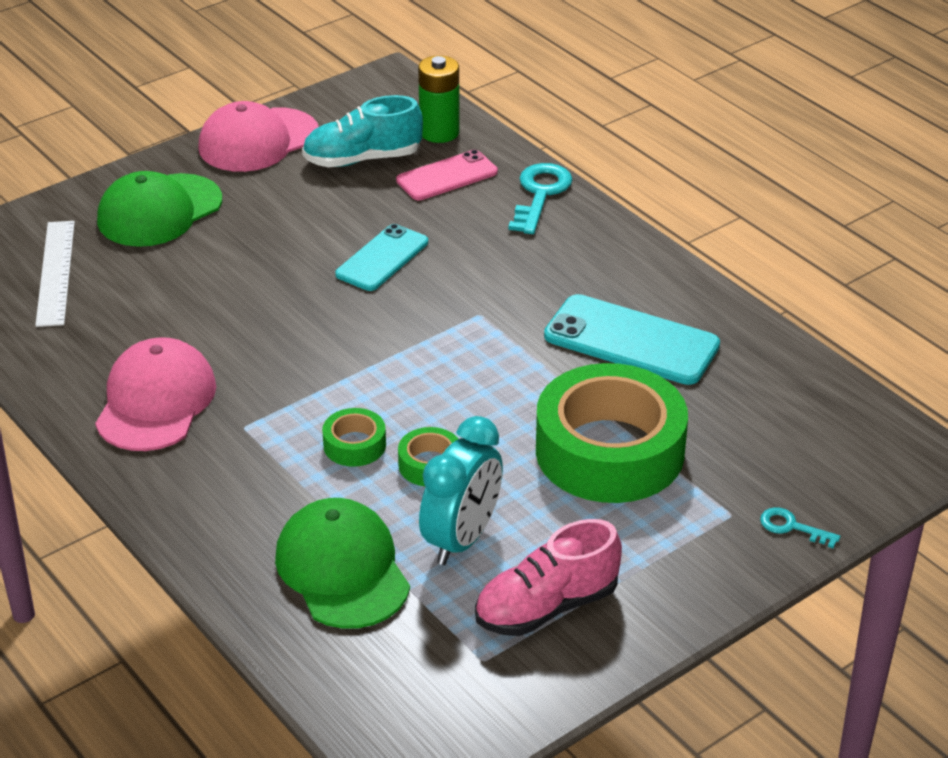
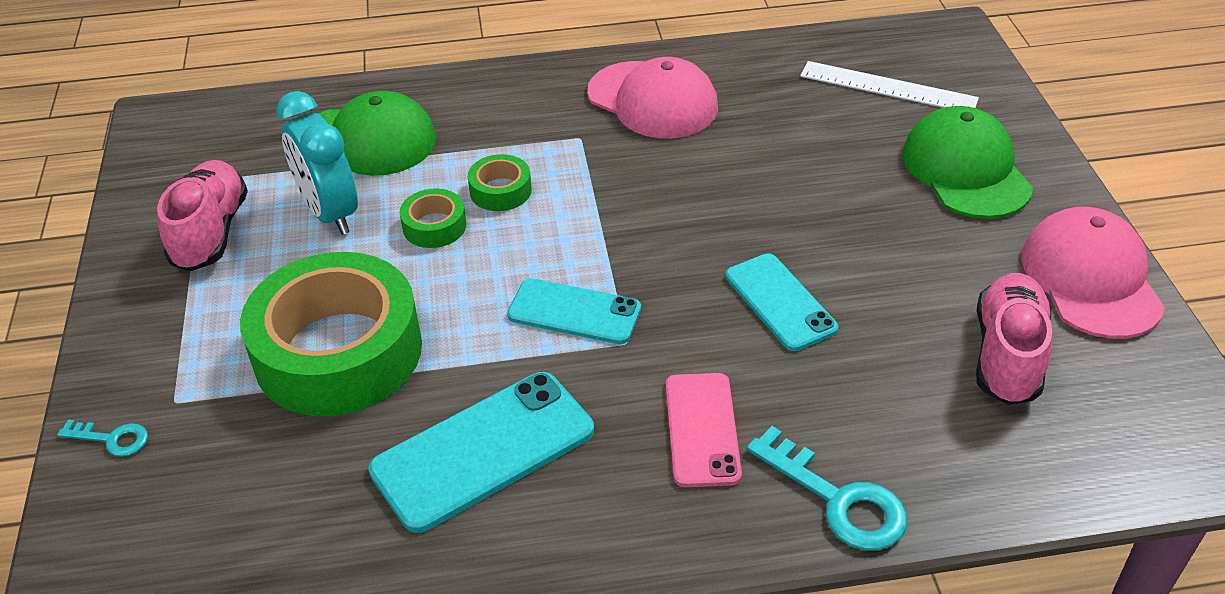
camera: 120 degrees right, 5 degrees up
turquoise shoe [302,95,423,167] -> pink shoe [976,273,1052,405]
pink phone [396,150,498,200] -> pink phone moved to [666,373,742,487]
green battery [418,55,460,143] -> none
turquoise key [760,507,841,548] -> turquoise key turned 45 degrees clockwise [57,420,148,457]
none -> turquoise phone [507,278,641,344]

